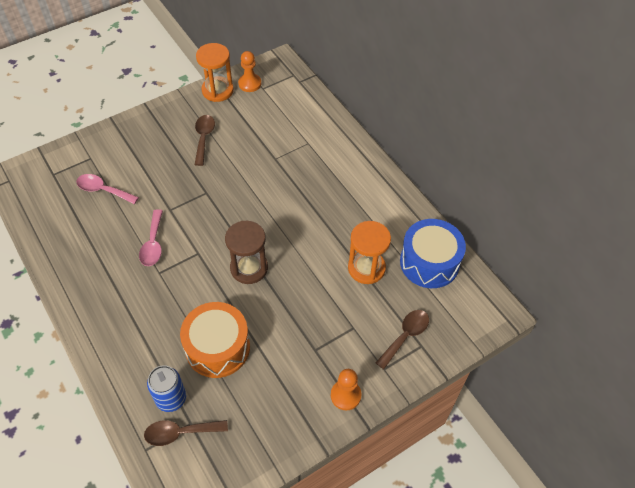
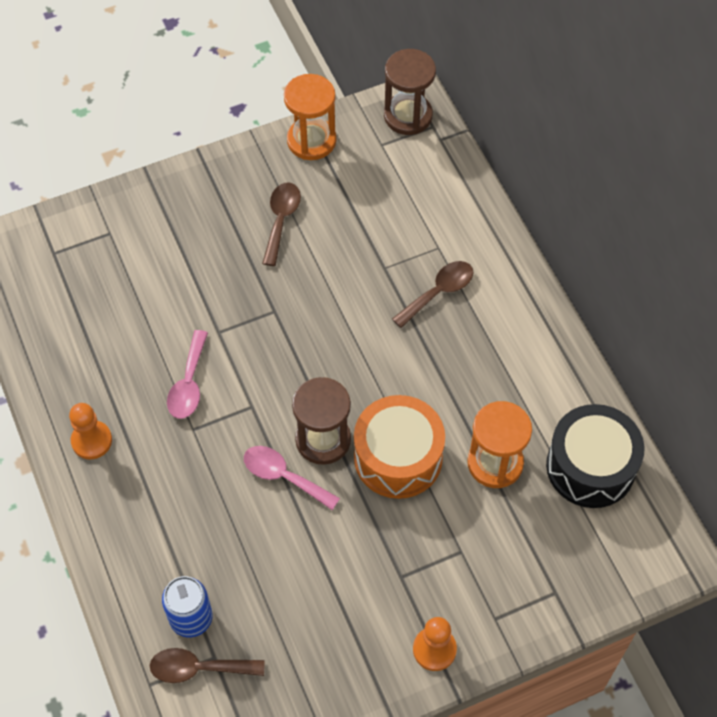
camera: 10 degrees right, 5 degrees up
pink spoon [76,174,139,204] -> pink spoon moved to [244,446,340,510]
orange drum [180,302,250,378] -> orange drum moved to [354,395,445,499]
orange pawn [238,51,261,92] -> orange pawn moved to [69,403,112,460]
brown spoon [376,310,429,369] -> brown spoon moved to [392,261,473,328]
blue drum [400,219,466,288] -> black drum [546,404,645,508]
none -> brown hourglass [384,49,436,135]

